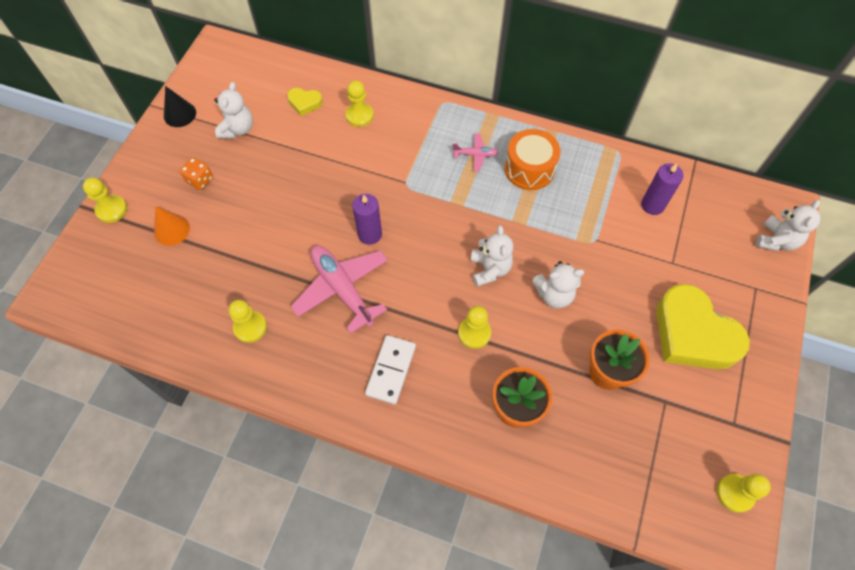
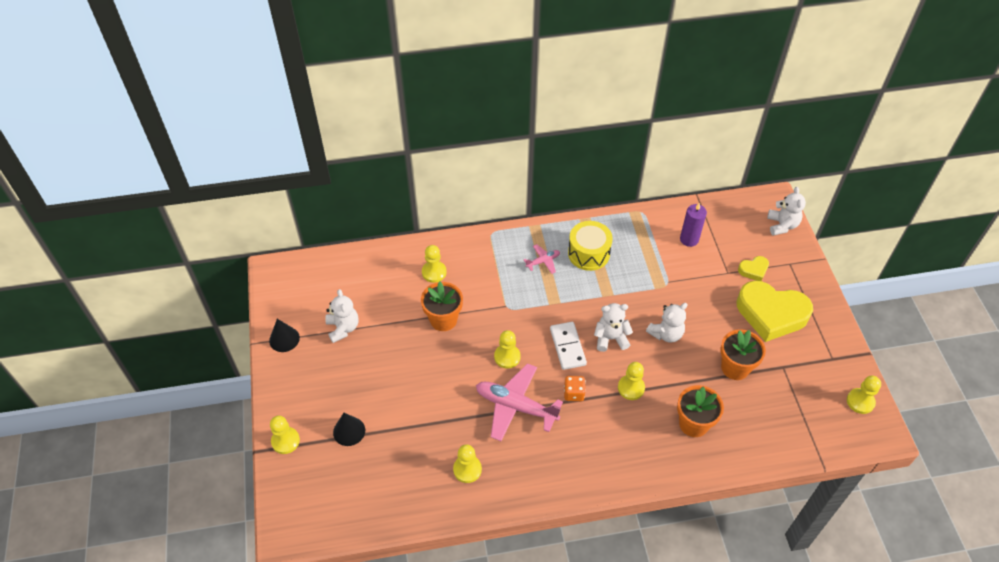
camera: 30 degrees left, 10 degrees down
orange cone [154,206,190,246] -> black cone [333,413,365,446]
orange dice [180,157,213,190] -> orange dice moved to [564,376,586,401]
yellow heart [287,88,323,116] -> yellow heart moved to [738,256,769,281]
purple candle [352,194,382,245] -> yellow pawn [494,330,521,369]
white domino [365,335,416,404] -> white domino moved to [550,322,587,370]
white teddy bear [471,225,513,287] -> white teddy bear turned 60 degrees counterclockwise [594,303,633,352]
orange drum [505,129,561,190] -> yellow drum [568,221,613,271]
none -> orange flower pot [421,282,463,331]

